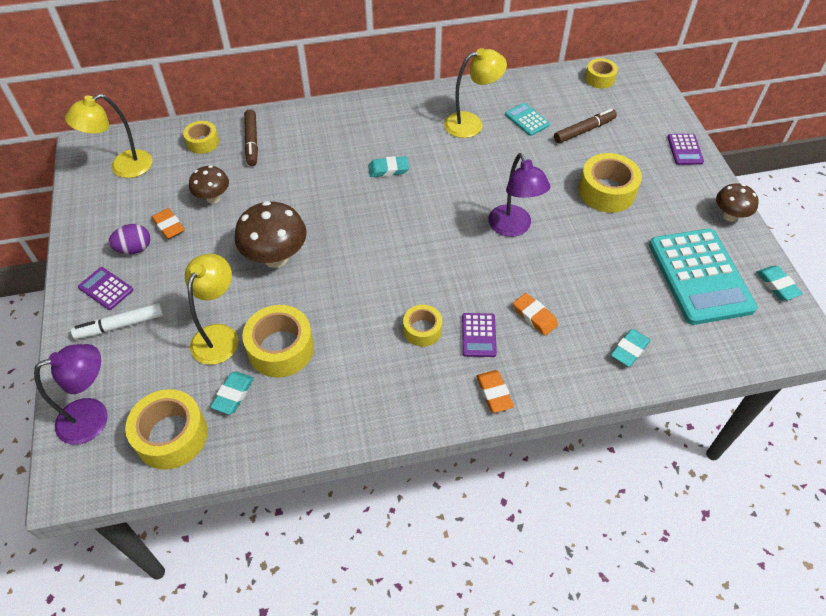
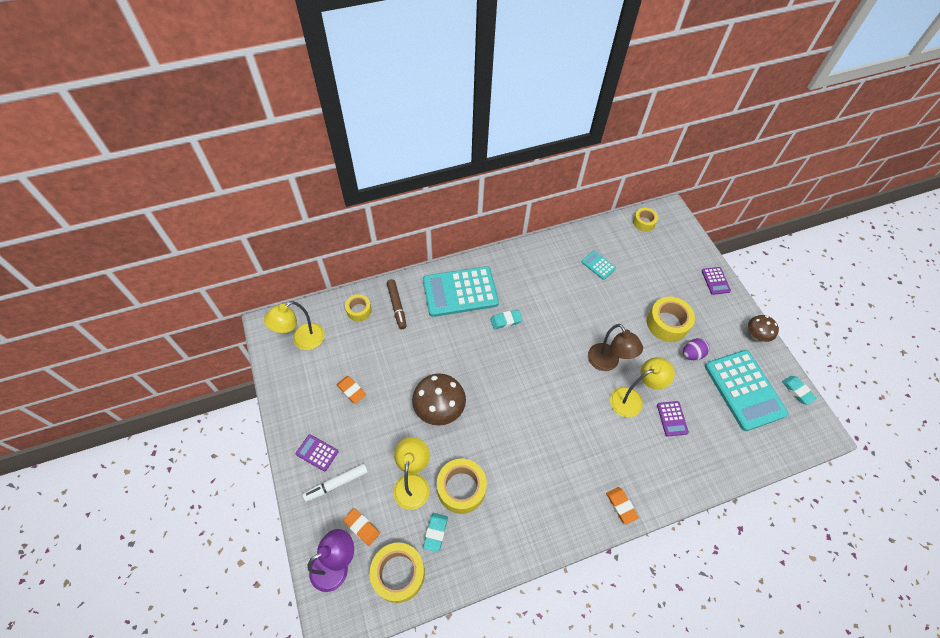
camera: 10 degrees left, 5 degrees up
purple egg [108,224,150,254] -> purple egg moved to [683,338,709,360]
brown mushroom [189,166,229,204] -> none
yellow tape [403,305,442,347] -> none
yellow lamp [444,48,507,138] -> yellow lamp moved to [610,357,675,417]
purple calculator [462,313,497,357] -> purple calculator moved to [657,401,689,437]
purple lamp [489,153,550,237] -> brown lamp [588,324,643,371]
orange eraser [513,293,558,336] -> orange eraser moved to [343,508,380,546]
brown marker [554,109,617,143] -> none
turquoise eraser [611,329,651,367] -> none
none -> turquoise calculator [423,266,499,317]

